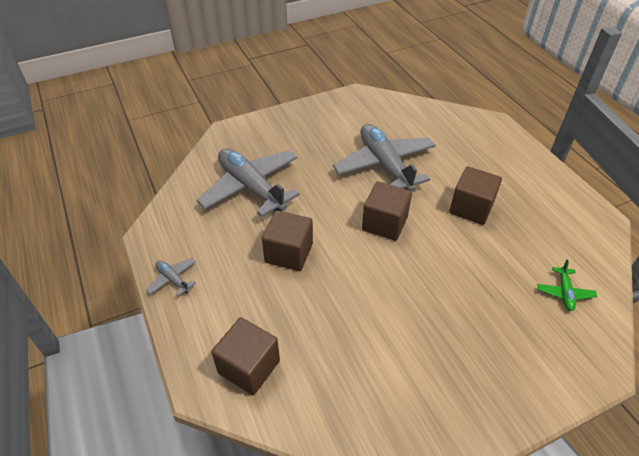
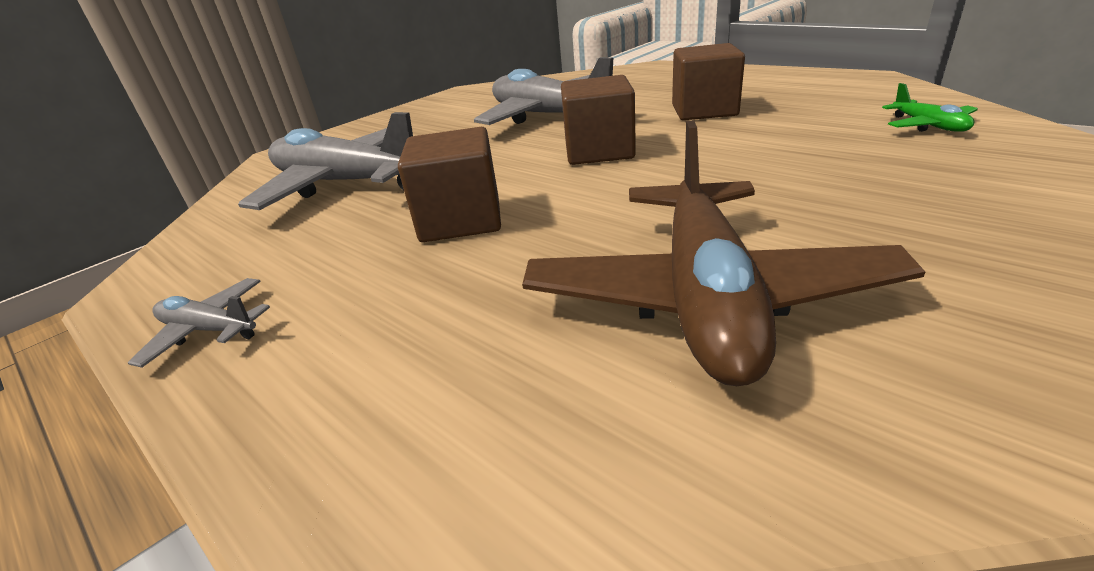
camera: 20 degrees left, 15 degrees down
brown cube [211,317,280,395] -> none
none -> brown plane [522,120,925,386]

